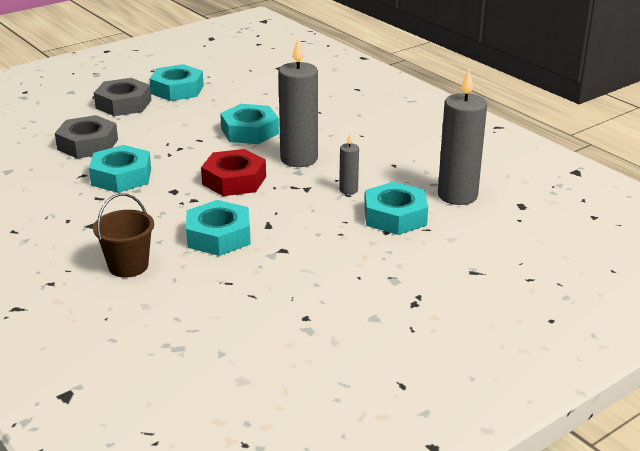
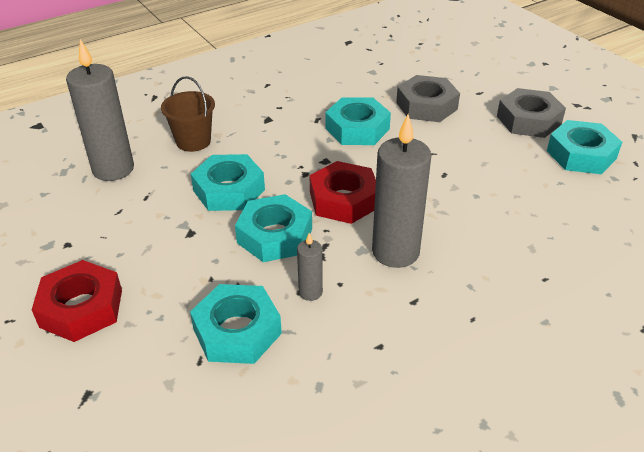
camera: 95 degrees right, 10 degrees up
turquoise nut [220,104,279,144] -> turquoise nut moved to [235,194,312,262]
grey candle [438,69,487,205] -> grey candle moved to [66,39,134,181]
none -> red nut [32,260,122,342]

